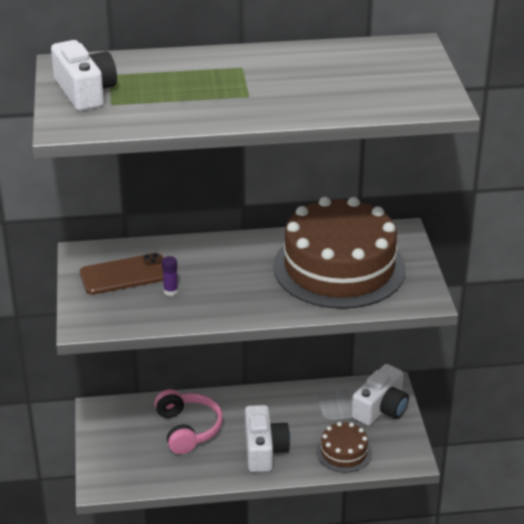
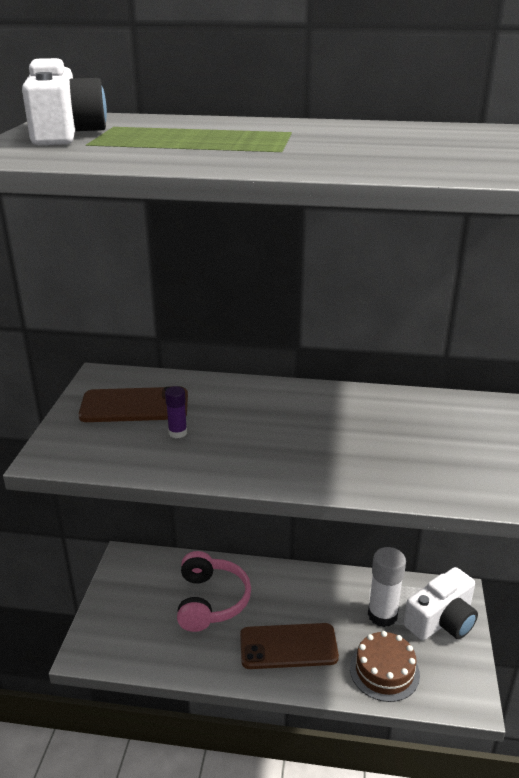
camera: 15 degrees right, 5 degrees down
white camera [245,405,290,472] -> brown phone [240,623,339,669]
brown cake [273,197,406,309] -> none
none -> white glue stick [368,547,406,627]

